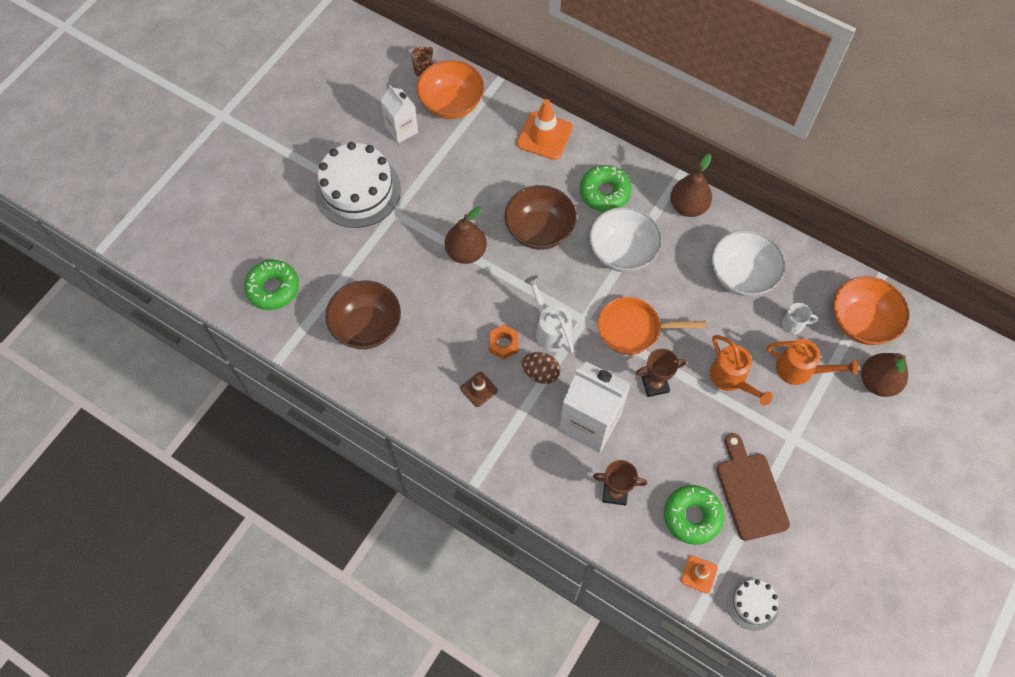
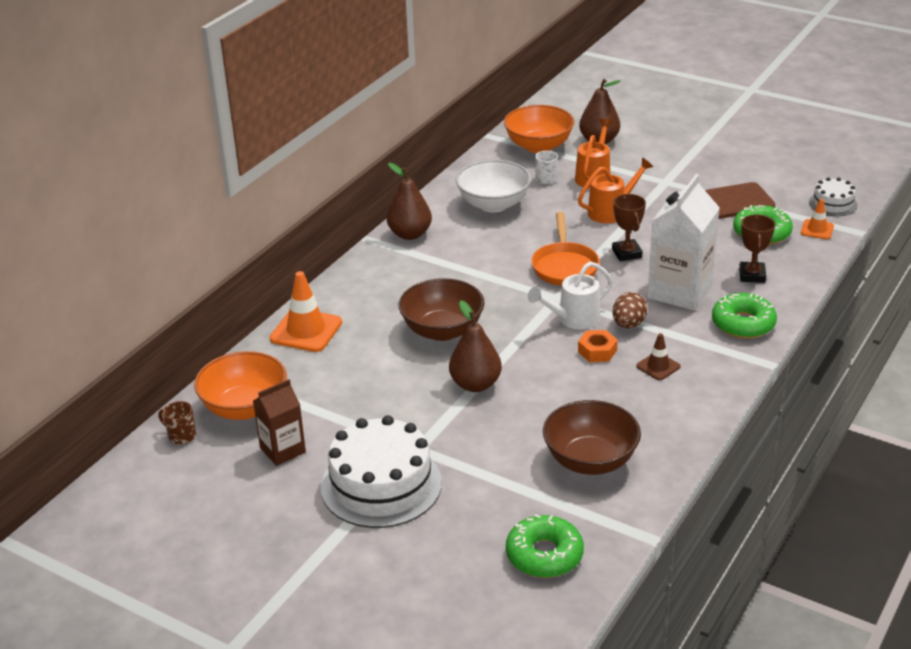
camera: 90 degrees left, 30 degrees down
white carton [380,85,418,144] -> brown carton [253,379,306,466]
green donut [580,165,632,212] -> green donut moved to [712,293,777,339]
white bowl [589,207,662,272] -> none

